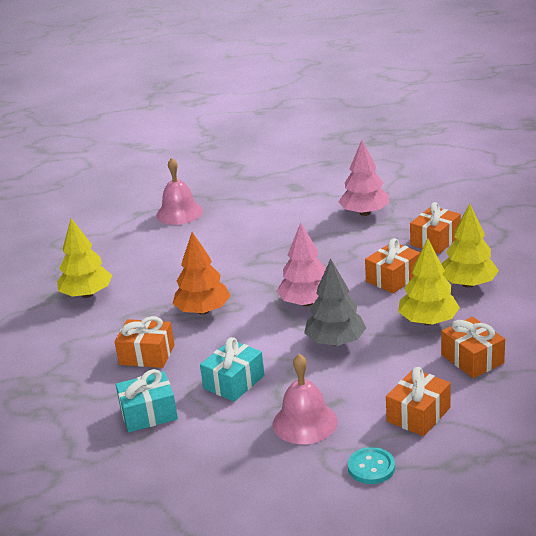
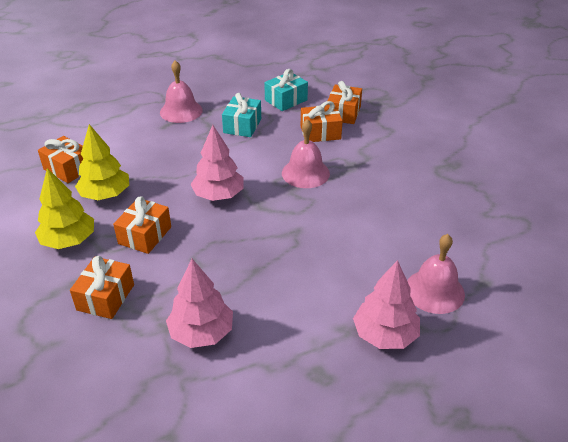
camera: 155 degrees right, 10 degrees up
yellow tree [57,218,112,298] -> none
orange tree [173,232,230,315] -> pink bell [282,119,330,188]
grey tree [304,259,366,346] -> none
turquoise button [348,447,395,484] -> none
orange gift [386,367,451,436] -> orange gift moved to [327,81,362,124]
none -> pink tree [353,260,420,349]

